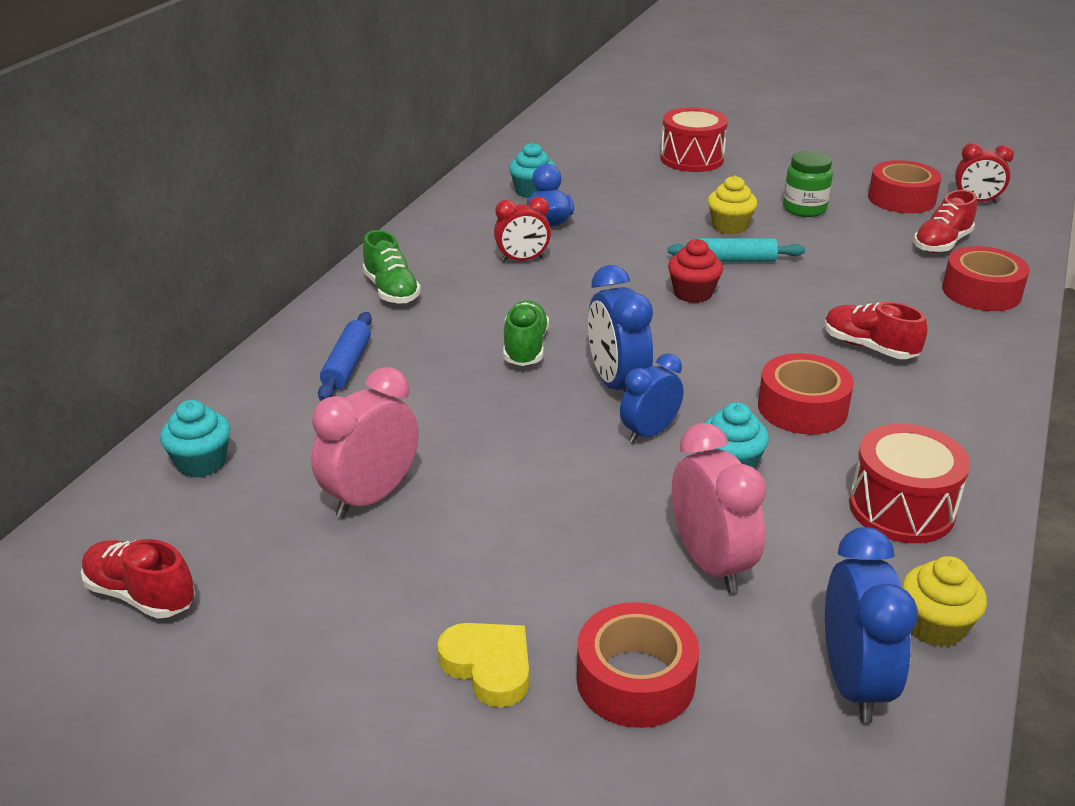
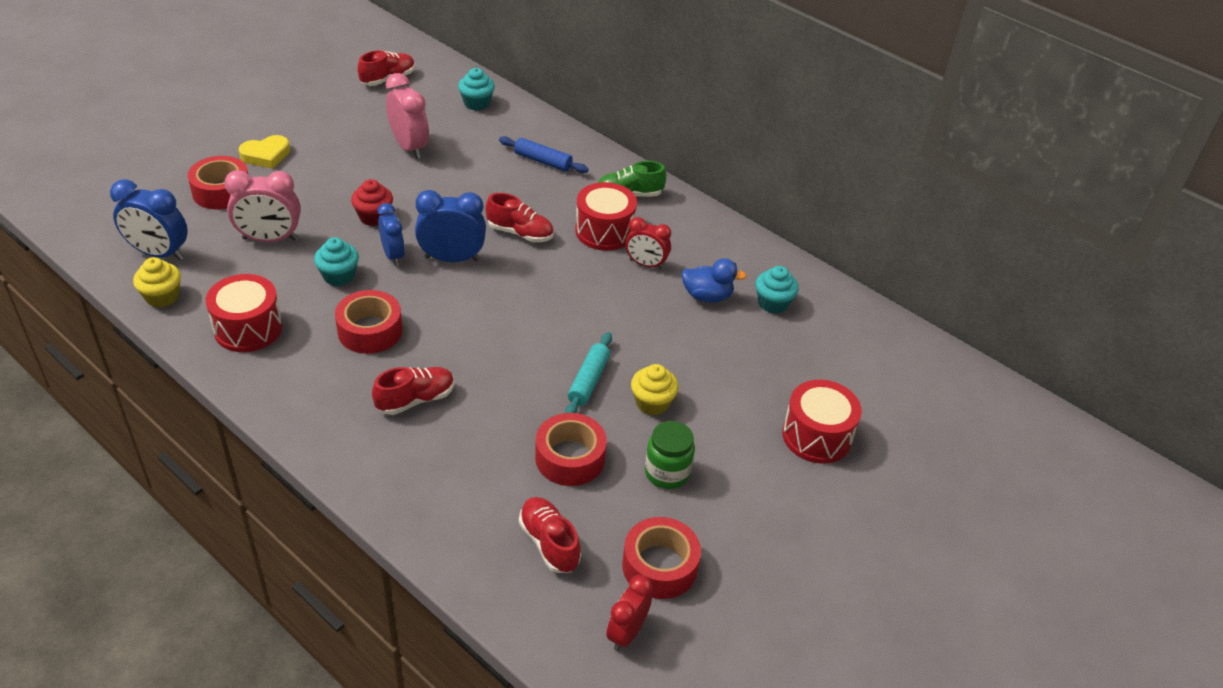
camera: 105 degrees right, 10 degrees up
red clock [494,197,551,262] -> red clock turned 75 degrees counterclockwise [625,217,671,269]
green shoe [503,300,549,366] -> red shoe [485,193,554,242]
red cupcake [668,239,723,303] -> red cupcake moved to [351,179,393,226]
red tape [942,246,1030,311] -> red tape moved to [535,413,607,486]
none -> red drum [575,182,637,251]

